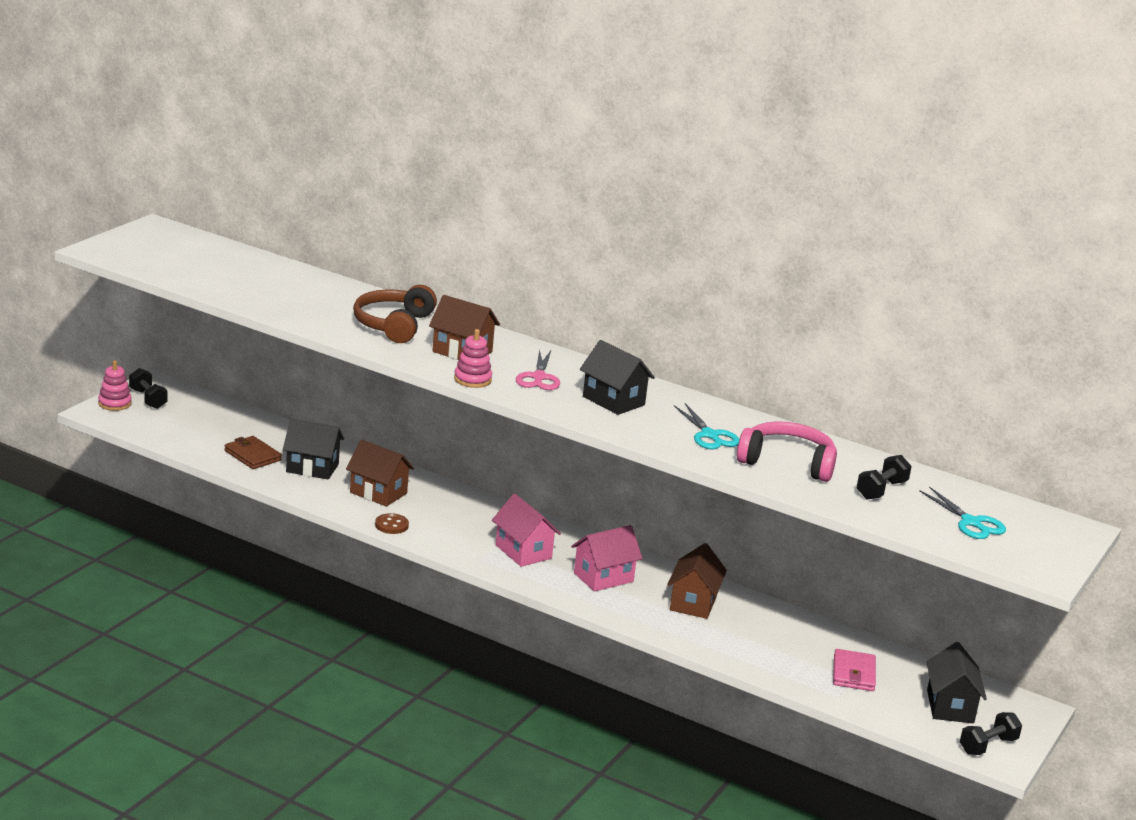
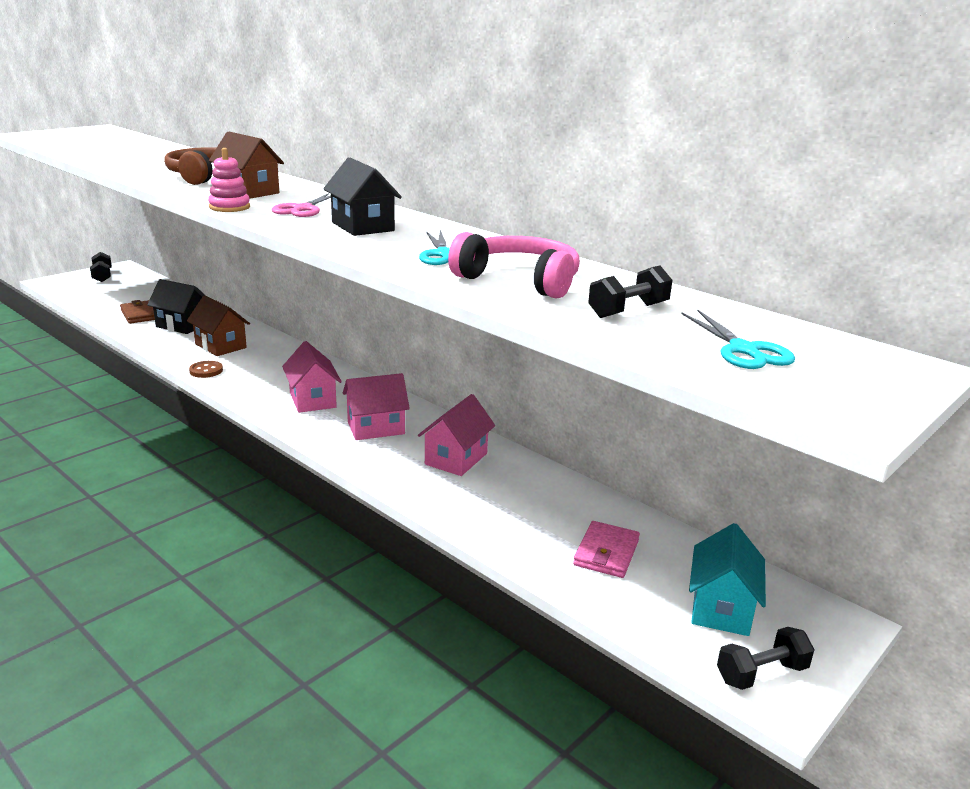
camera: 15 degrees right, 0 degrees up
pink stacking toy [98,360,132,411] -> none
brown house [667,543,727,619] -> pink house [418,394,495,476]
black house [926,642,987,723] -> turquoise house [689,523,766,636]

